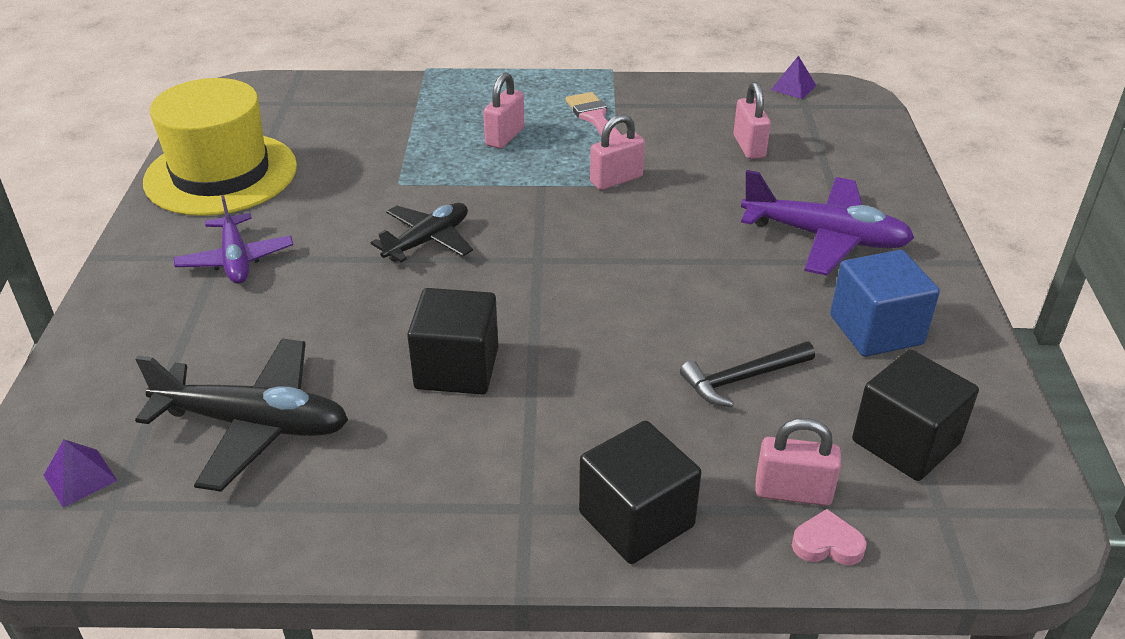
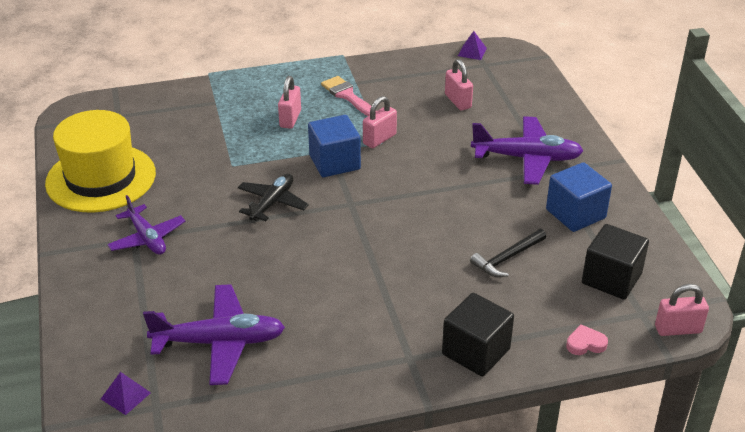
camera: 15 degrees left, 0 degrees up
black plane [135,339,348,492] -> purple plane [143,284,285,385]
black cube [407,288,498,394] -> none
pink padlock [755,418,841,506] -> pink padlock moved to [655,284,709,336]
none -> blue cube [308,115,361,177]

